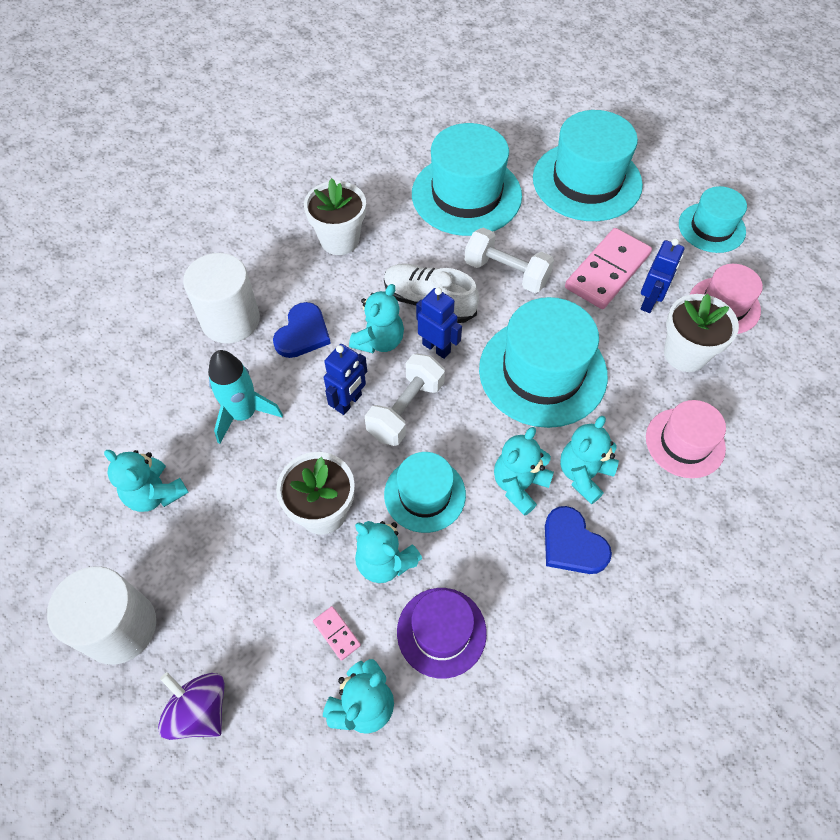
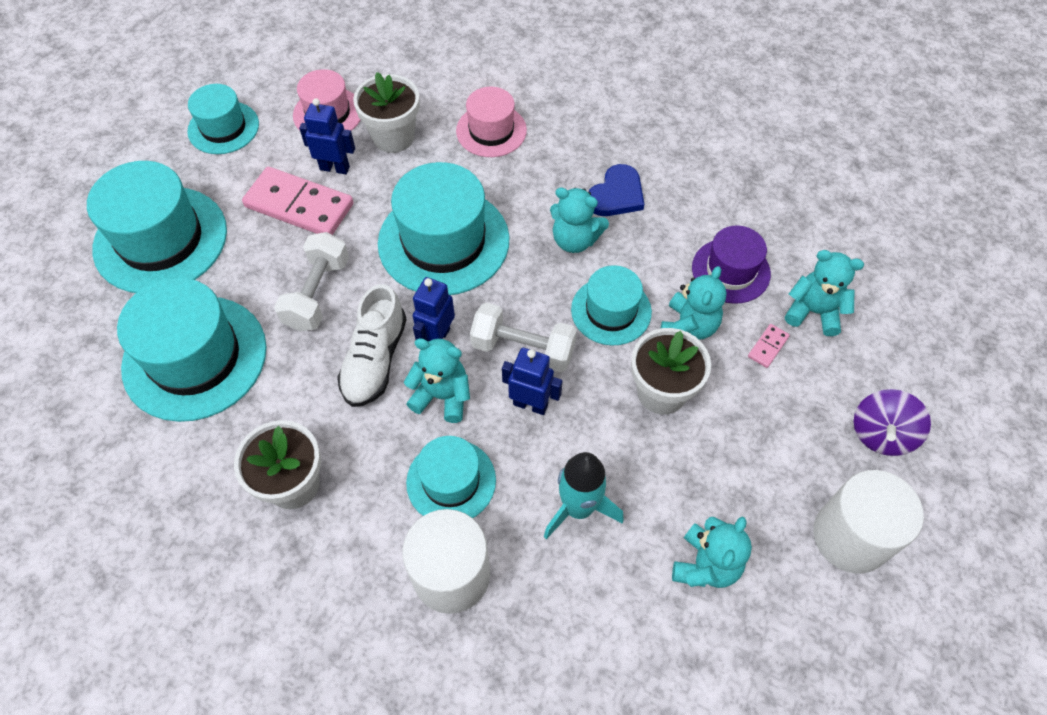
camera: 105 degrees left, 0 degrees up
blue heart [273,302,331,358] -> turquoise hat [406,436,496,518]
turquoise teddy bear [560,416,619,505] -> none

